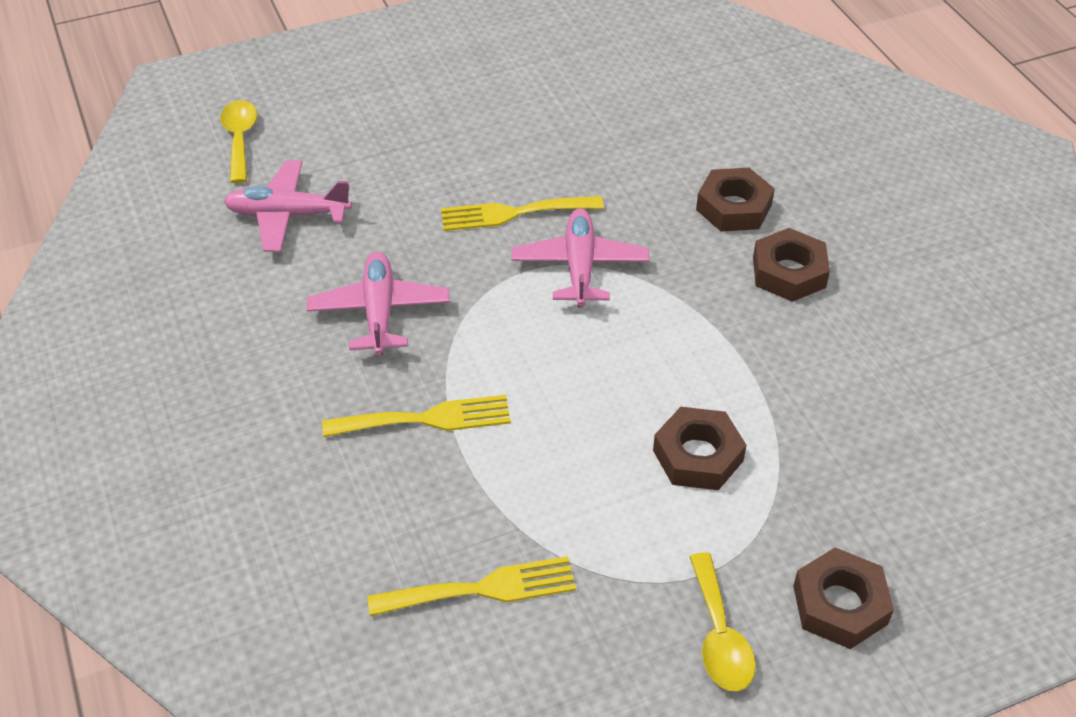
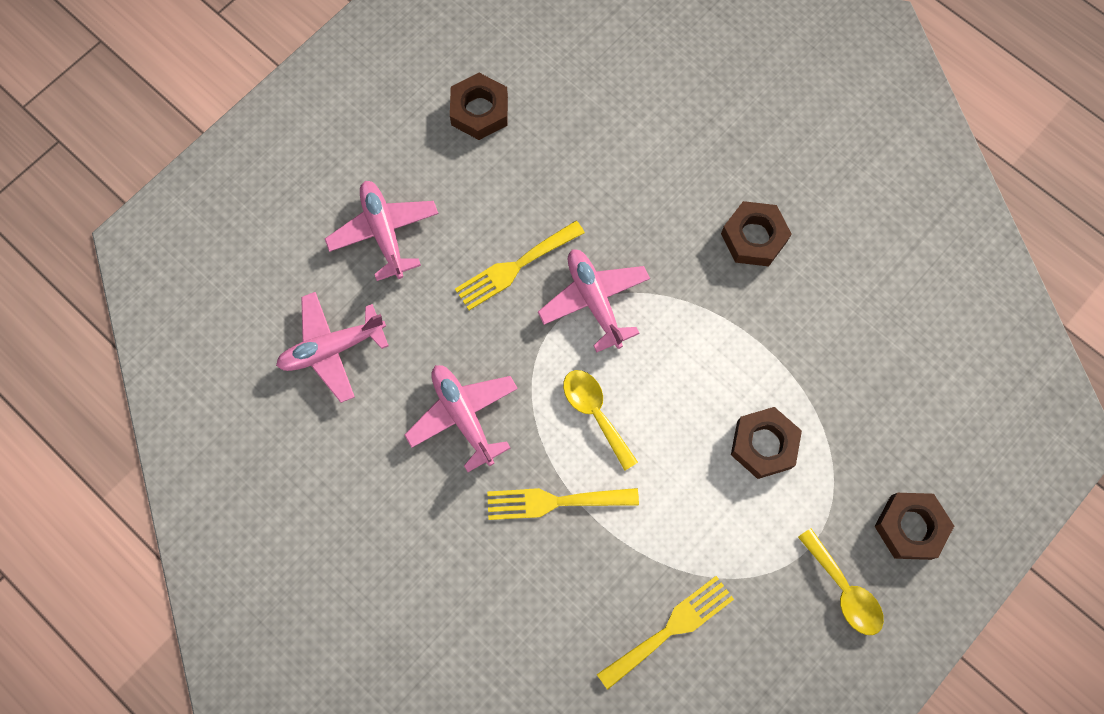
camera: 25 degrees left, 25 degrees up
yellow spoon [220,100,257,183] -> yellow spoon moved to [563,370,638,471]
yellow fork [322,395,511,437] -> yellow fork turned 150 degrees counterclockwise [487,488,639,520]
brown nut [696,168,775,232] -> brown nut moved to [450,73,508,140]
none -> pink plane [325,181,439,281]

